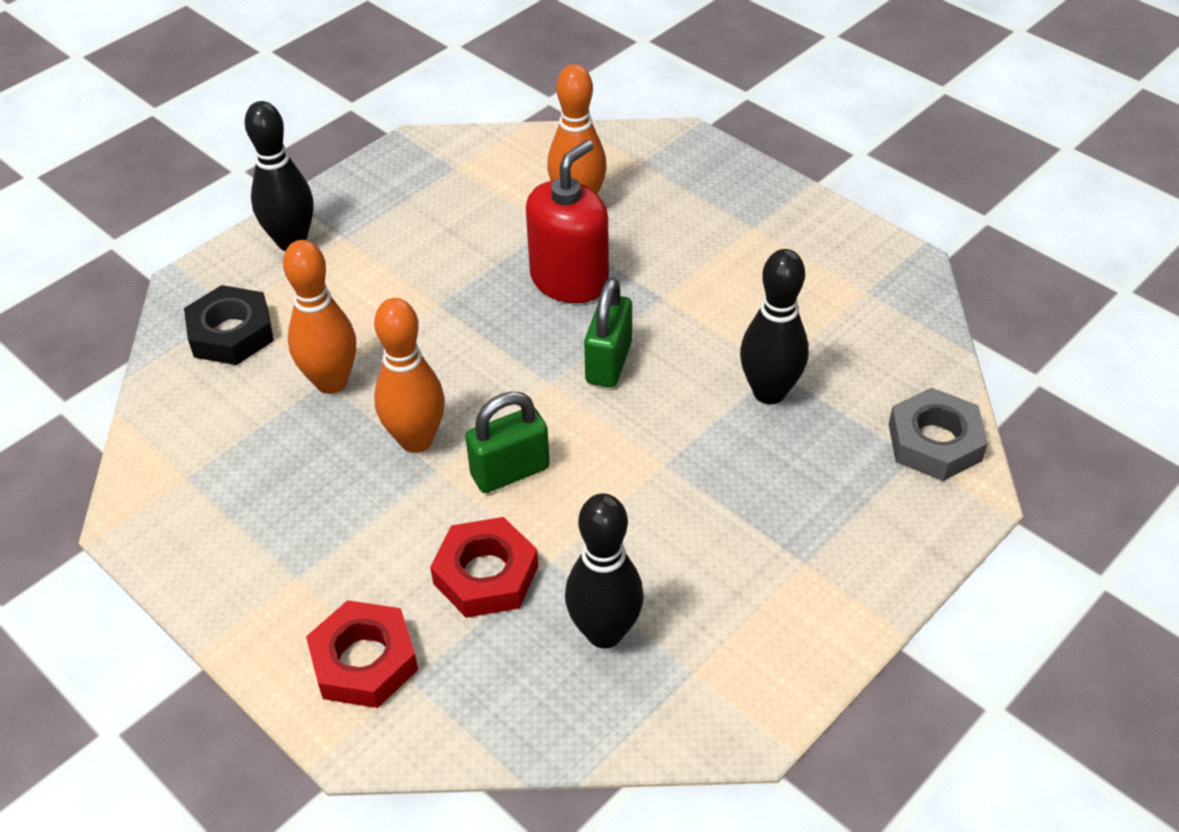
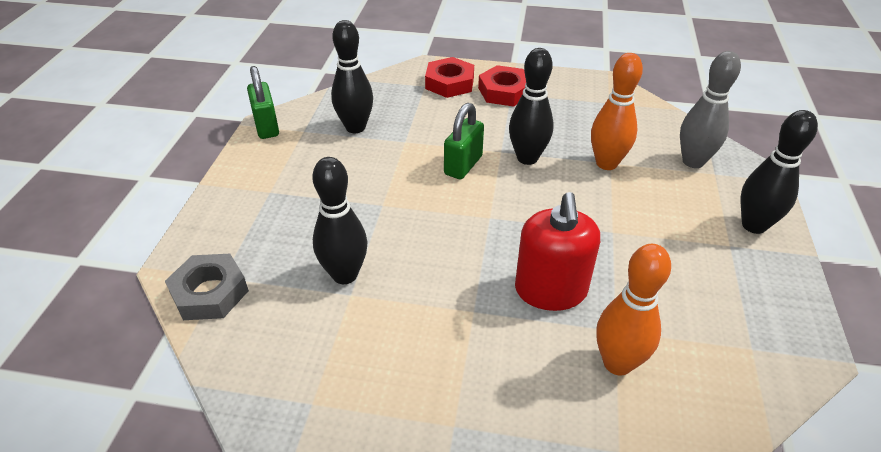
camera: 145 degrees right, 5 degrees down
black nut [184,285,274,365] -> grey bowling pin [680,51,741,168]
orange bowling pin [374,298,445,453] -> black bowling pin [509,48,554,165]
red nut [430,517,538,618] -> red nut moved to [478,65,526,107]
green padlock [584,277,632,387] -> green padlock moved to [247,66,279,139]

